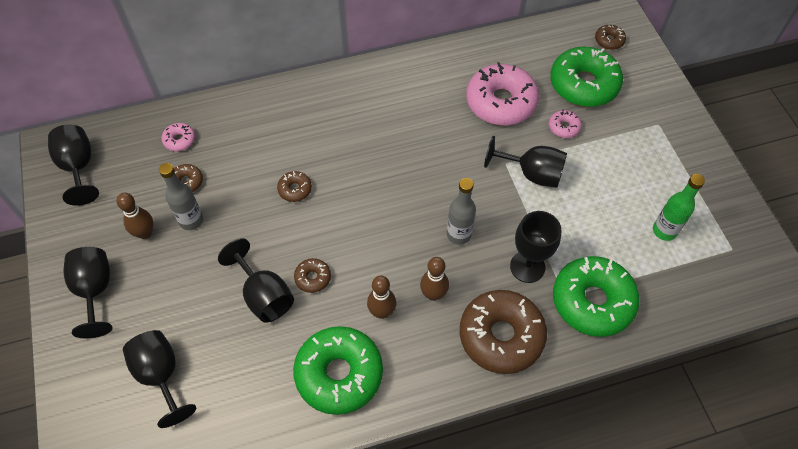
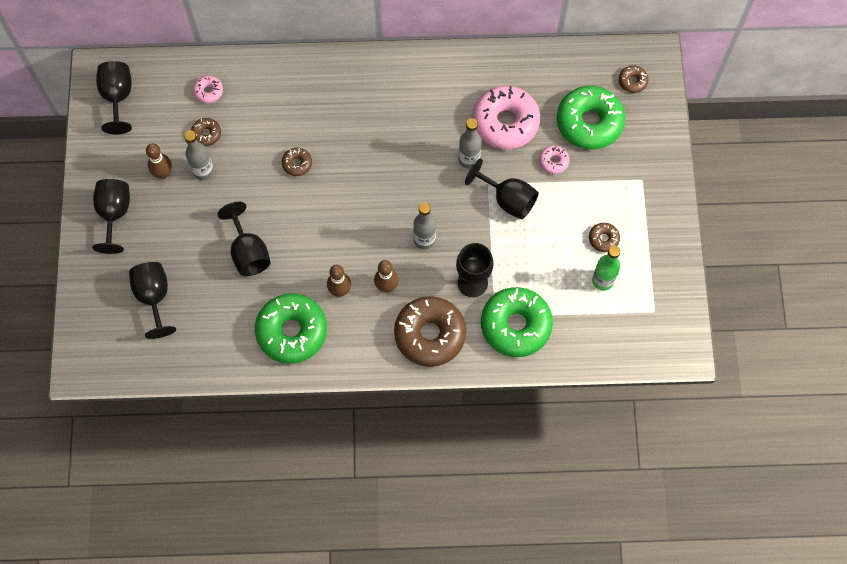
camera: 15 degrees right, 10 degrees up
brown donut [294,258,331,293] -> brown donut moved to [589,223,620,252]
none -> grey bottle [458,118,482,169]

